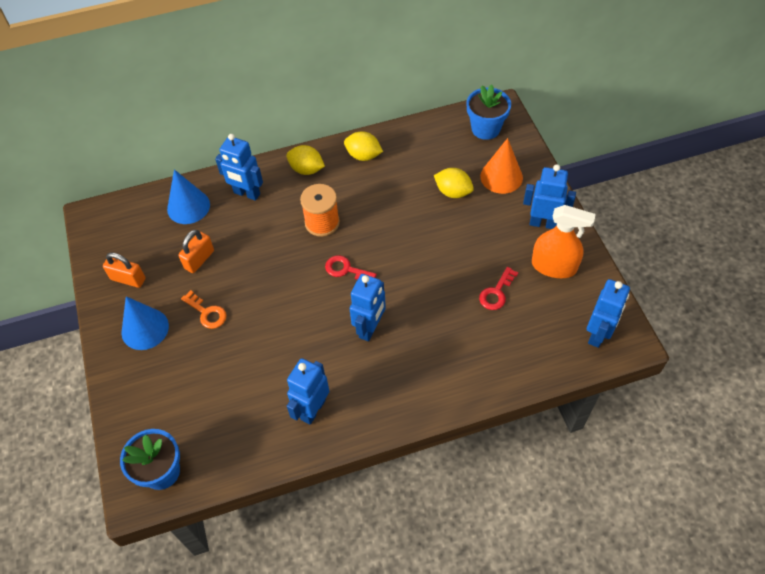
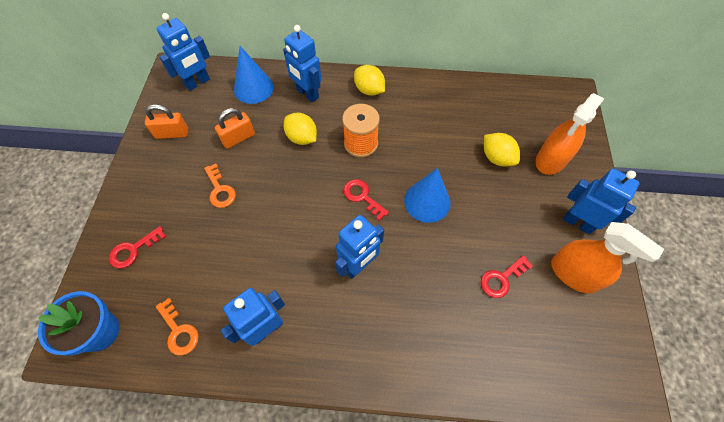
camera: 20 degrees right, 5 degrees up
orange padlock [103,252,145,288] -> orange padlock turned 45 degrees counterclockwise [145,104,188,139]
blue cone [121,296,169,350] -> blue cone moved to [404,168,451,223]
yellow lemon [344,131,383,161] -> yellow lemon moved to [284,113,317,145]
blue flower pot [467,84,511,140] -> none
orange cone [480,138,523,194] -> orange spray bottle [536,93,604,175]
blue robot [587,279,630,348] -> blue robot moved to [156,13,210,91]
none -> red key [109,226,166,268]
none -> orange key [156,298,199,356]

